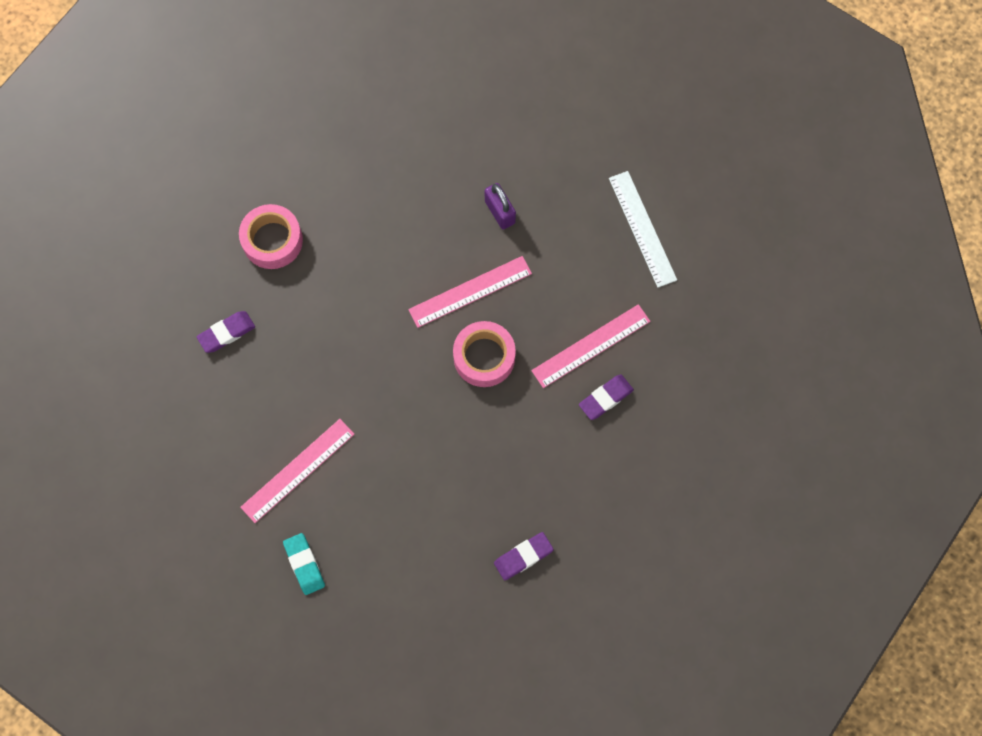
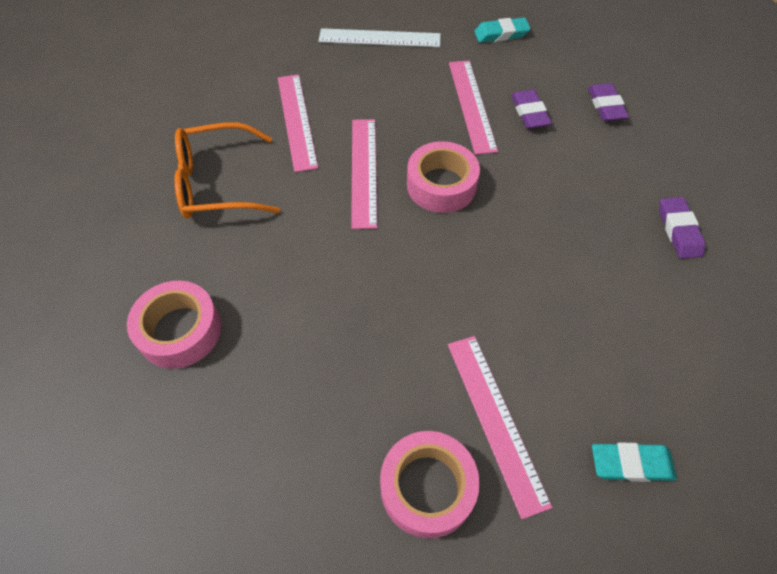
camera: 65 degrees left, 15 degrees down
purple eraser [197,311,255,353] -> purple eraser moved to [588,83,629,121]
purple padlock [485,183,516,230] -> pink ruler [278,74,318,172]
none -> orange glasses [174,122,280,219]
none -> pink tape [380,431,480,539]
none -> turquoise eraser [474,18,531,43]

